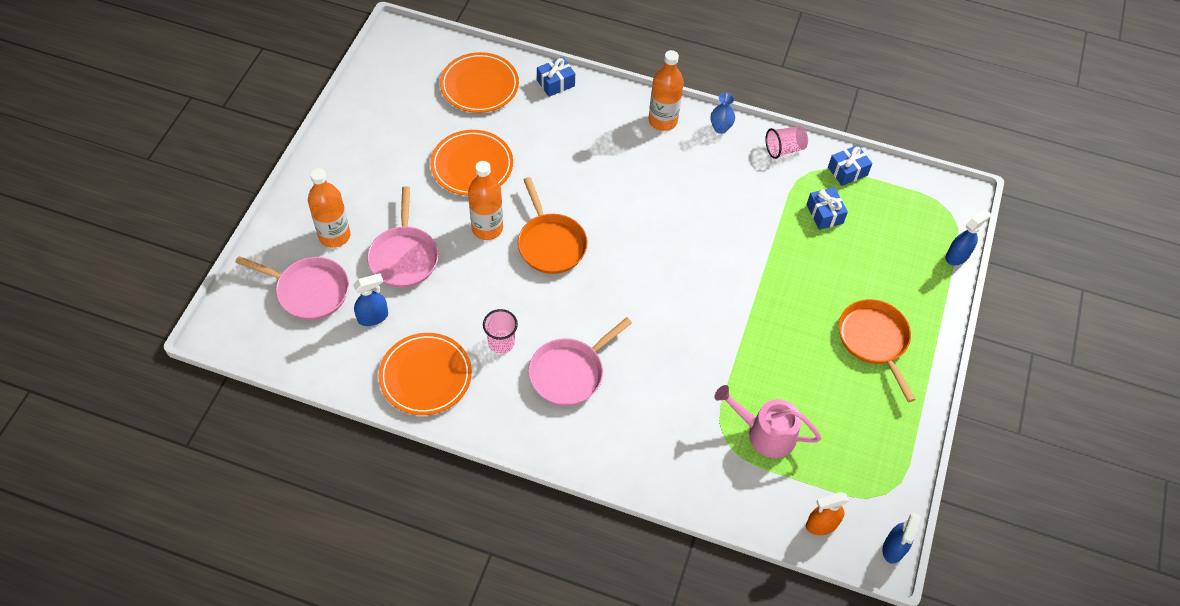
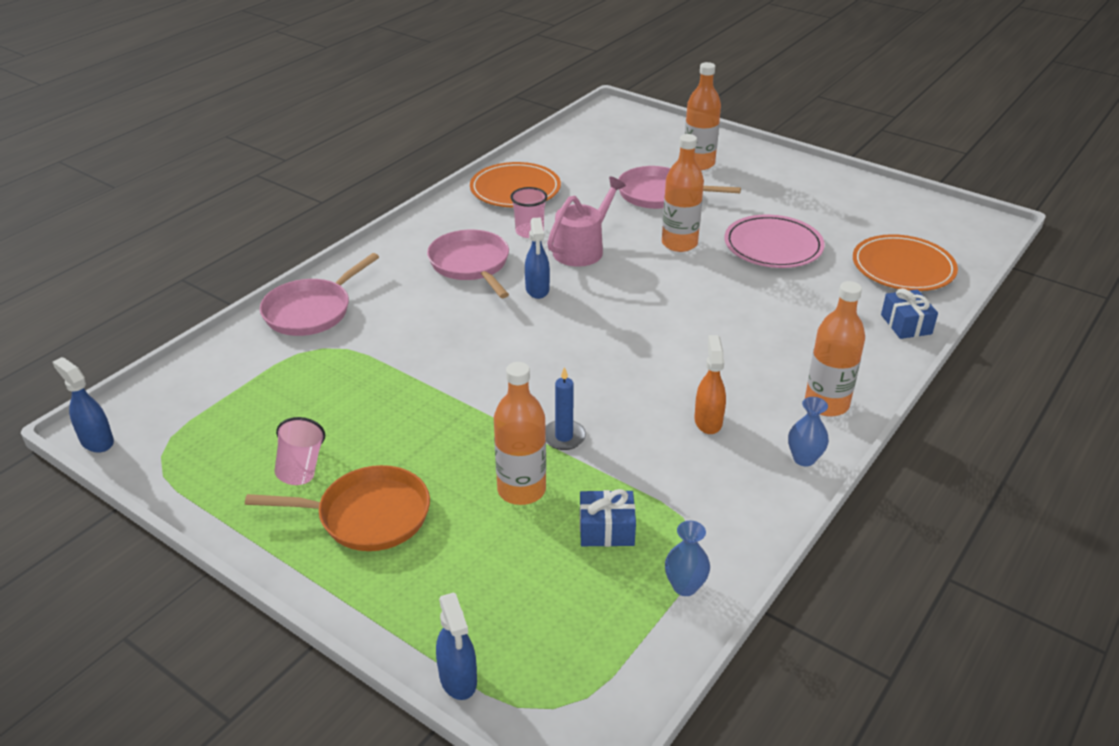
camera: 110 degrees right, 20 degrees down
pink pan [235,256,349,320] -> pink pan moved to [260,253,379,336]
blue spray bottle [353,273,388,326] -> blue spray bottle moved to [525,217,550,299]
orange plate [430,130,513,196] -> pink plate [724,215,825,268]
orange pan [518,177,588,274] -> none
pink watering can [714,385,821,458] -> pink watering can moved to [547,176,626,267]
pink cup [765,126,808,159] -> pink cup moved to [274,417,325,485]
orange spray bottle [806,492,849,535] -> orange spray bottle moved to [695,335,726,434]
blue gift [828,145,872,186] -> blue vase [665,521,710,596]
none -> orange bottle [494,362,546,505]
none -> blue candle [545,367,586,450]

